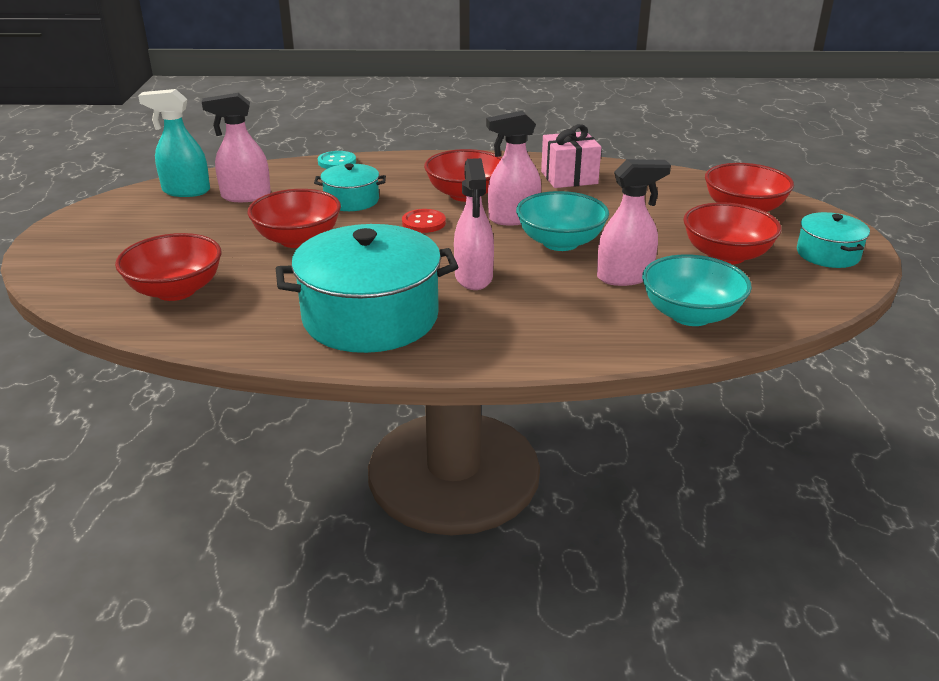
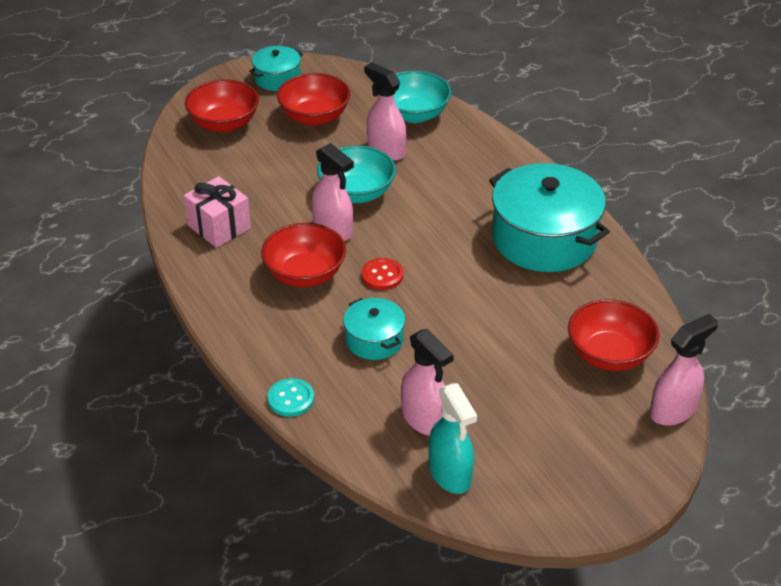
camera: 120 degrees left, 10 degrees up
red bowl [247,189,341,248] -> none
pink spray bottle [454,158,494,290] -> pink spray bottle moved to [650,314,718,426]

